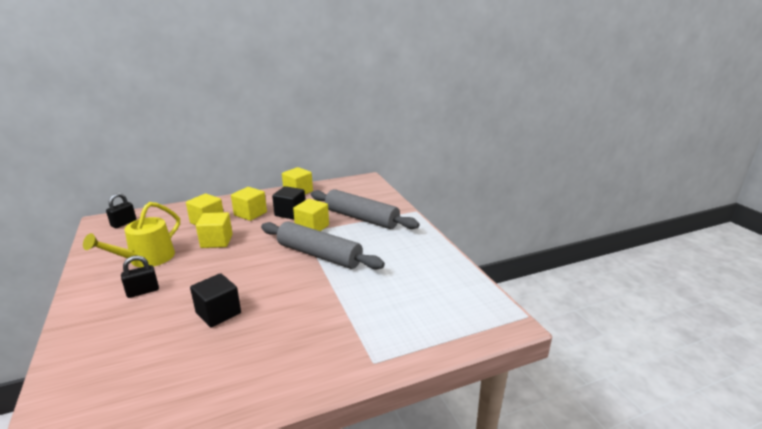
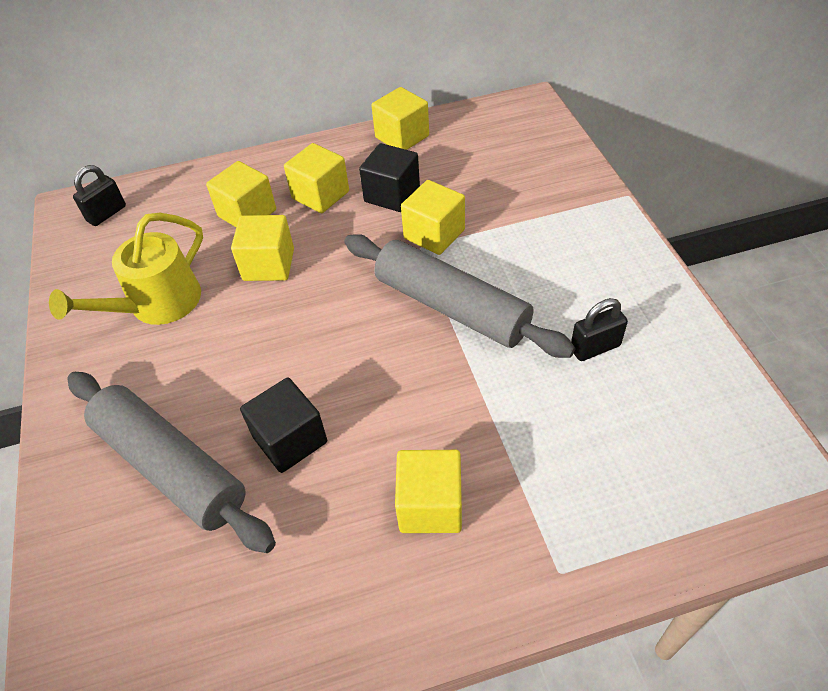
camera: 10 degrees right, 25 degrees up
black padlock [121,255,159,298] -> black padlock moved to [571,298,628,361]
grey rolling pin [311,189,419,229] -> grey rolling pin moved to [67,372,276,553]
none -> yellow cube [395,450,462,533]

